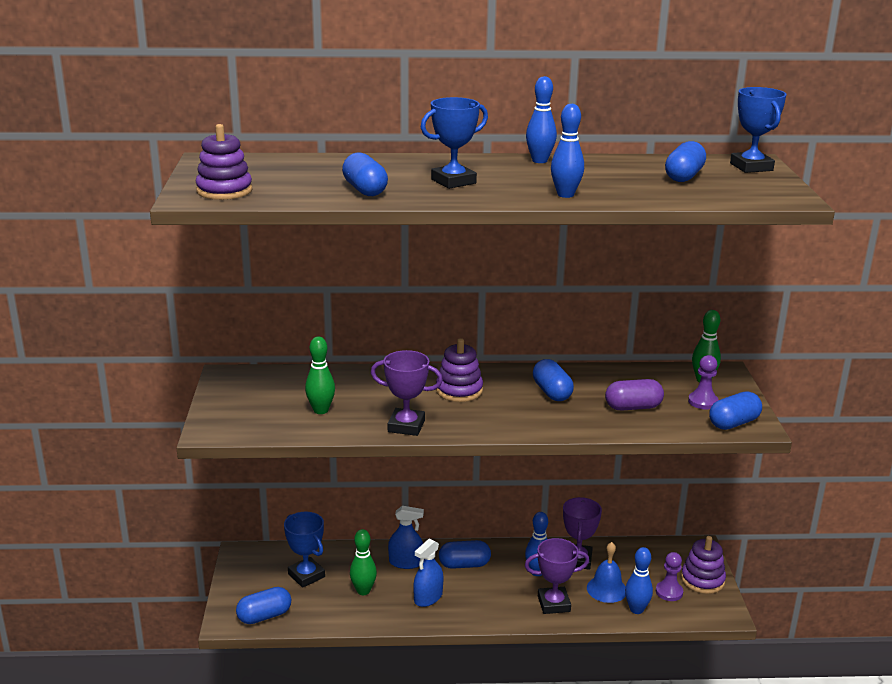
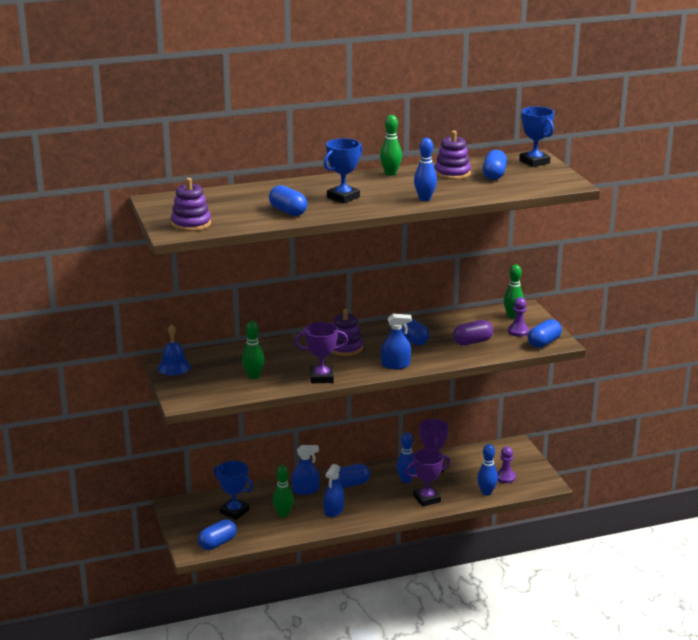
camera: 15 degrees left, 0 degrees up
blue bowling pin [526,76,557,163] -> green bowling pin [380,115,402,176]
blue bell [587,542,626,603] -> blue bell moved to [158,324,191,375]
purple stacking toy [681,536,726,594] -> purple stacking toy moved to [435,131,471,180]
none -> blue spray bottle [381,314,412,369]

